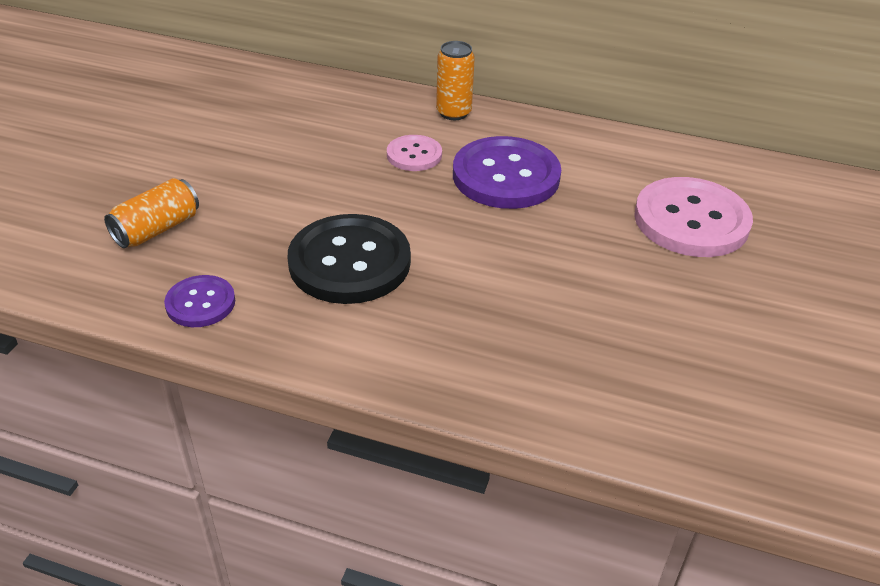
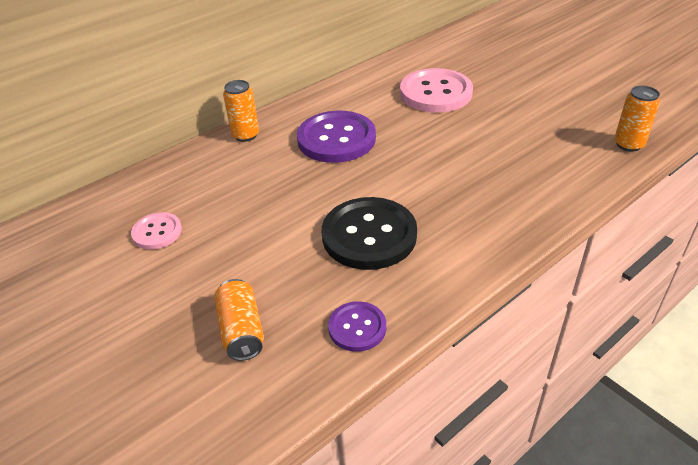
camera: 55 degrees left, 0 degrees up
pink button [387,135,442,171] -> pink button moved to [131,212,182,250]
none -> orange can [614,86,660,152]

